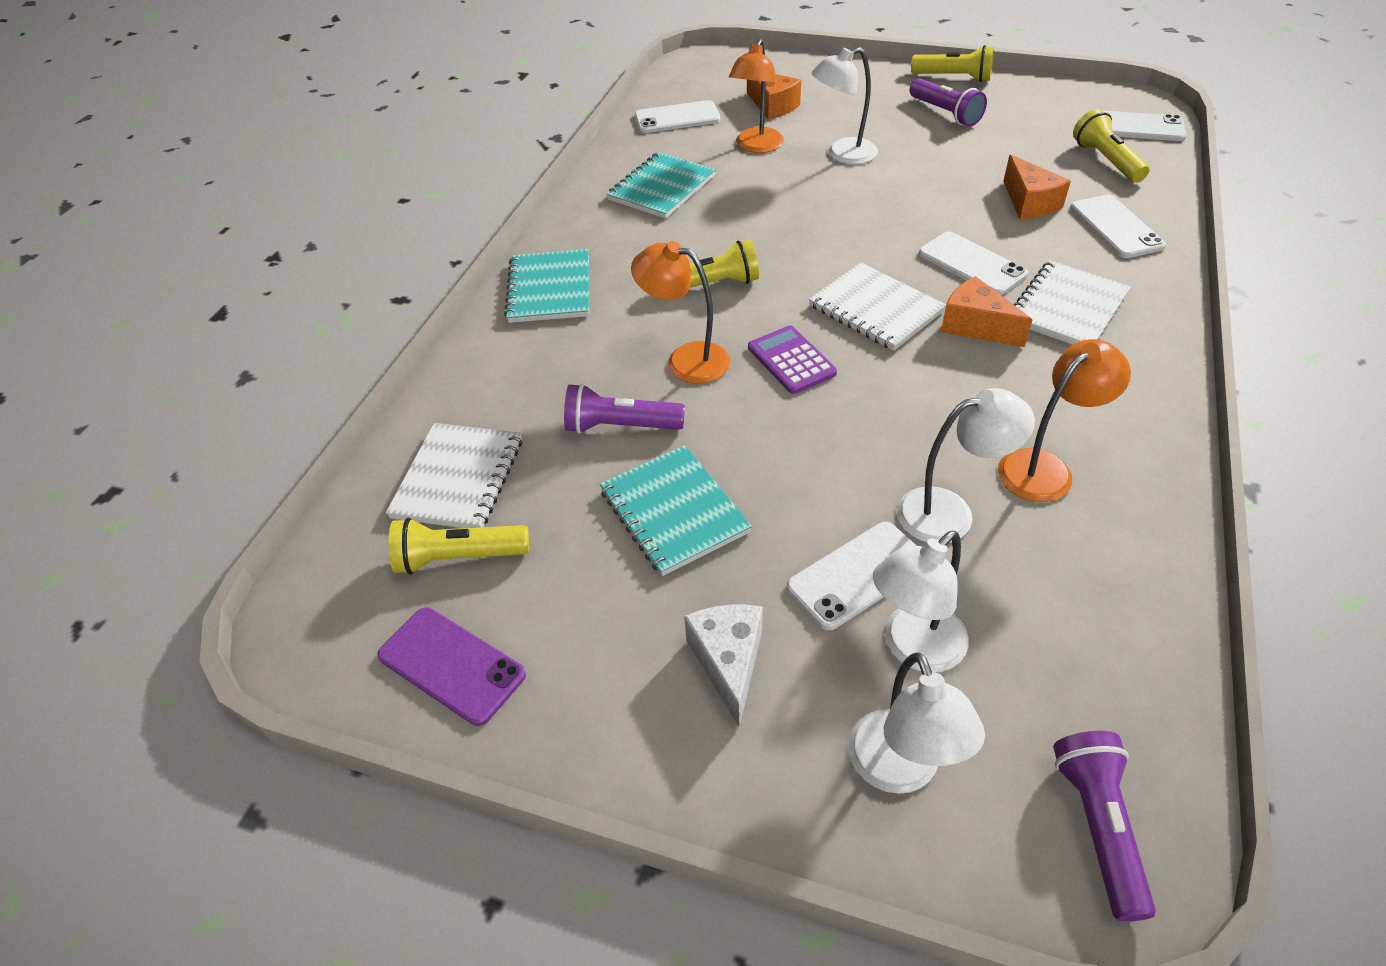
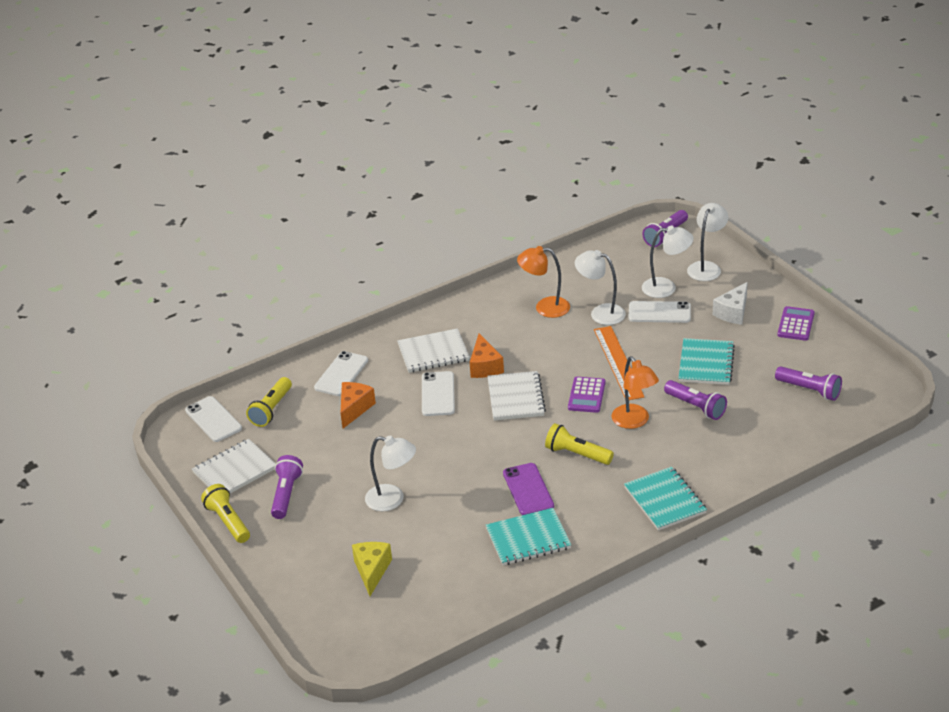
camera: 140 degrees left, 10 degrees down
purple phone [377,607,526,726] -> purple phone moved to [503,463,554,515]
white notebook [386,423,522,528] -> white notebook moved to [192,439,276,493]
yellow flashlight [389,518,529,574] -> purple flashlight [775,366,842,401]
turquoise notebook [504,249,589,323] -> turquoise notebook turned 60 degrees counterclockwise [624,467,707,531]
white phone [635,100,720,133] -> none
orange lamp [729,39,784,153] -> none
orange cheese [747,74,801,120] -> yellow cheese [352,542,392,596]
none -> orange ruler [594,326,644,400]
none -> purple calculator [777,306,815,341]

